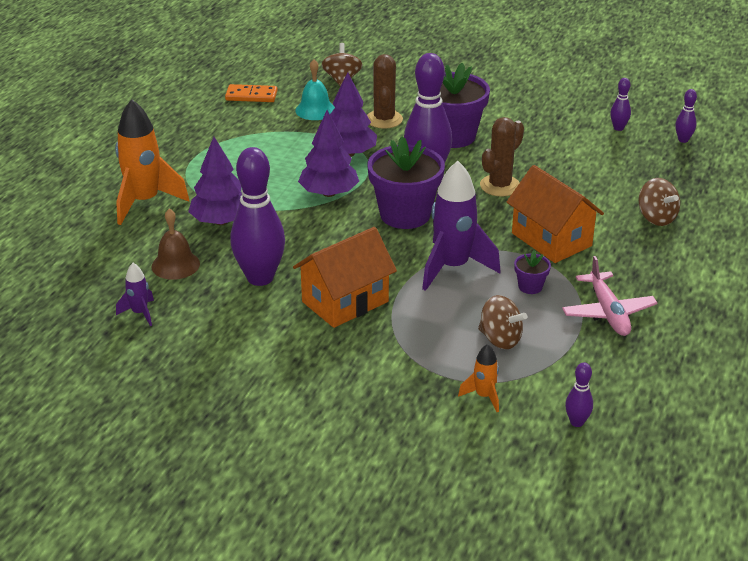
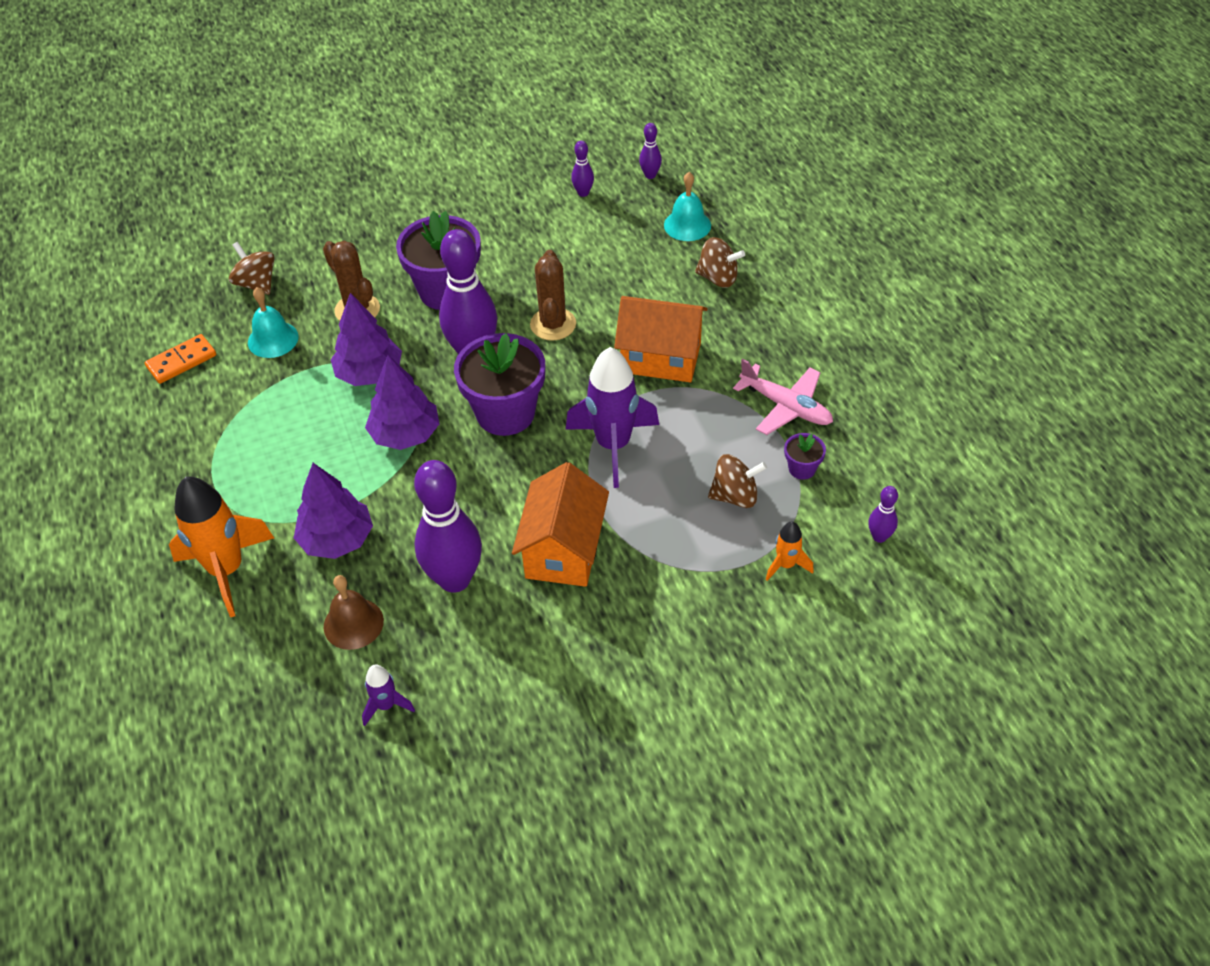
camera: 40 degrees left, 15 degrees up
purple flower pot [514,251,551,294] -> purple flower pot moved to [784,433,826,480]
none -> turquoise bell [664,172,711,241]

